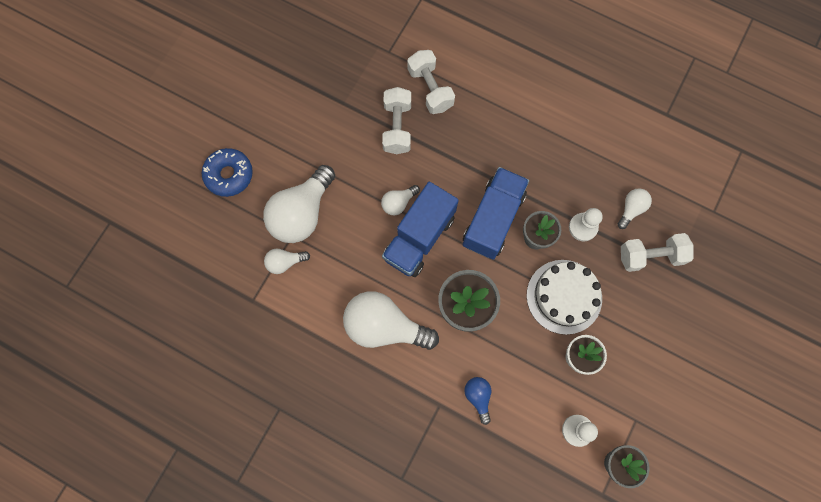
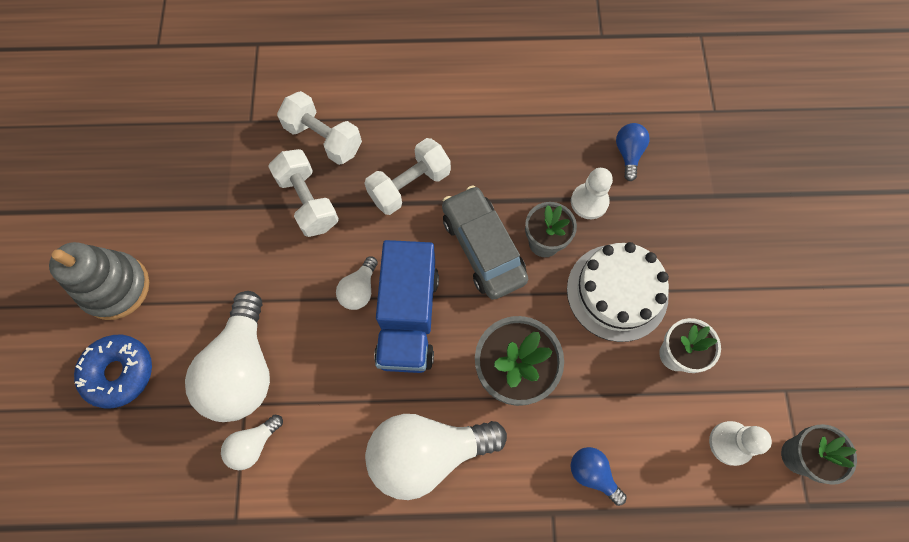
camera: 30 degrees left, 5 degrees down
blue truck [463,167,529,260] -> grey car [442,185,528,300]
white light bulb [618,188,652,229] -> blue light bulb [616,123,649,181]
white dumbbell [621,233,694,272] -> white dumbbell moved to [364,138,451,215]
none -> grey stacking toy [49,242,149,320]

